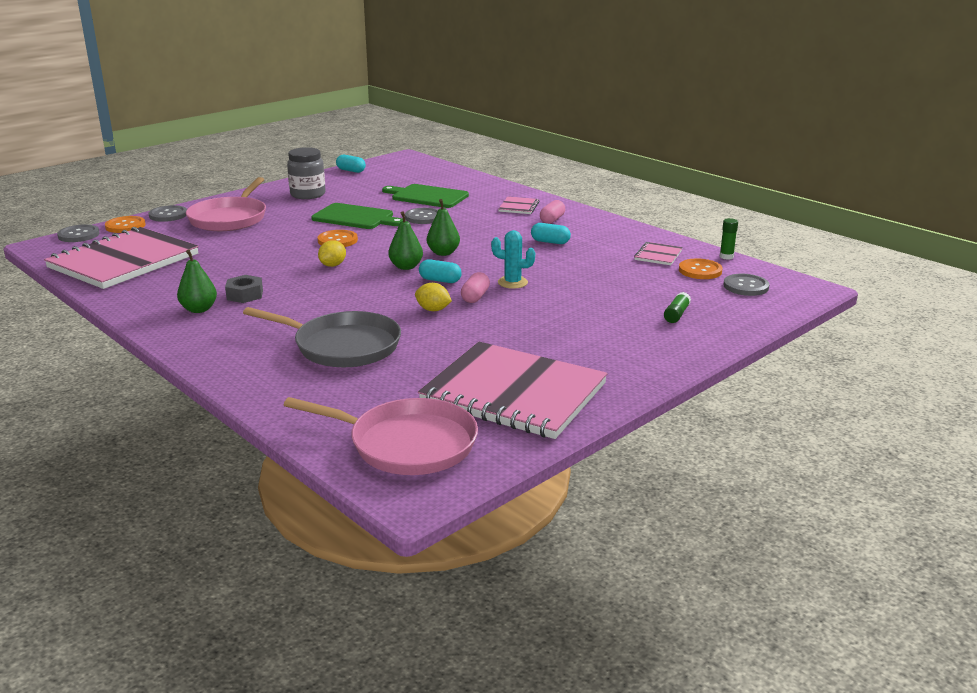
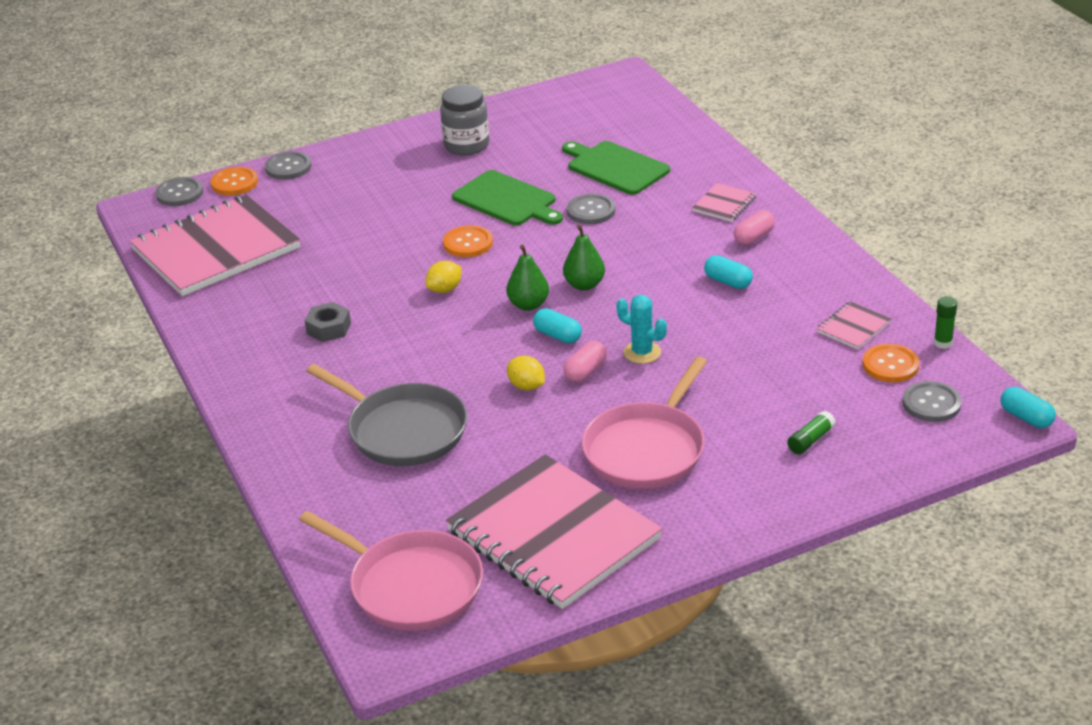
camera: 20 degrees right, 10 degrees up
green pear [177,249,217,313] -> none
pink pan [186,177,266,231] -> pink pan moved to [582,356,707,489]
turquoise capsule [336,155,366,173] -> turquoise capsule moved to [1000,387,1056,428]

